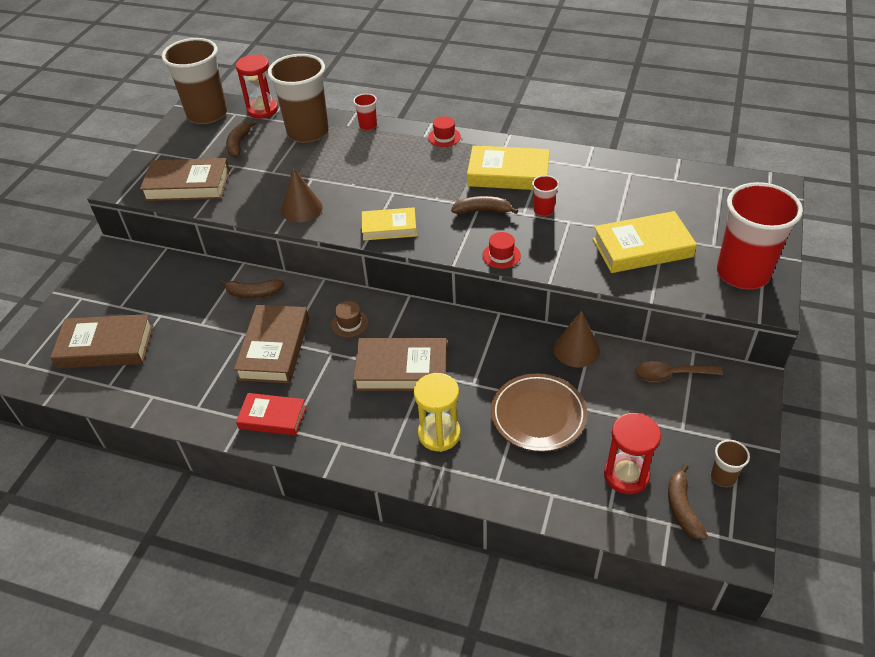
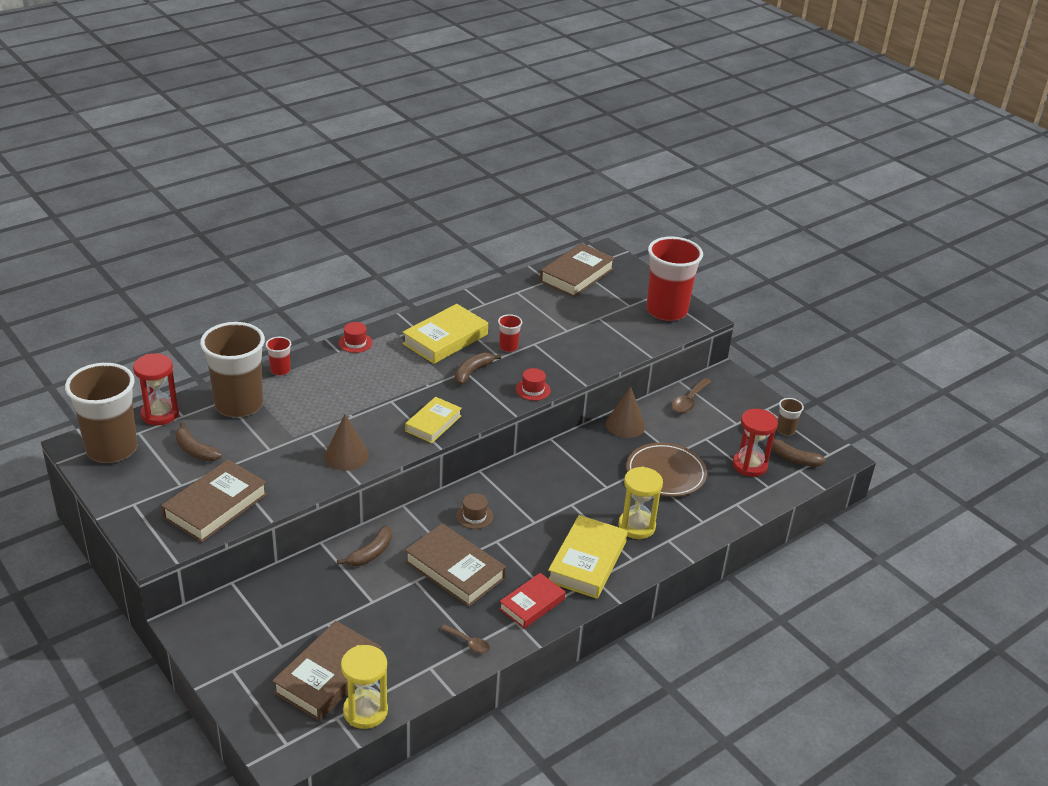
camera: 60 degrees left, 10 degrees down
brown book [353,338,447,391] -> brown book moved to [540,243,615,297]
yellow book [593,211,697,273] -> yellow book moved to [548,515,628,599]
none -> yellow hourglass [341,645,388,729]
none -> brown spoon [441,624,490,653]

